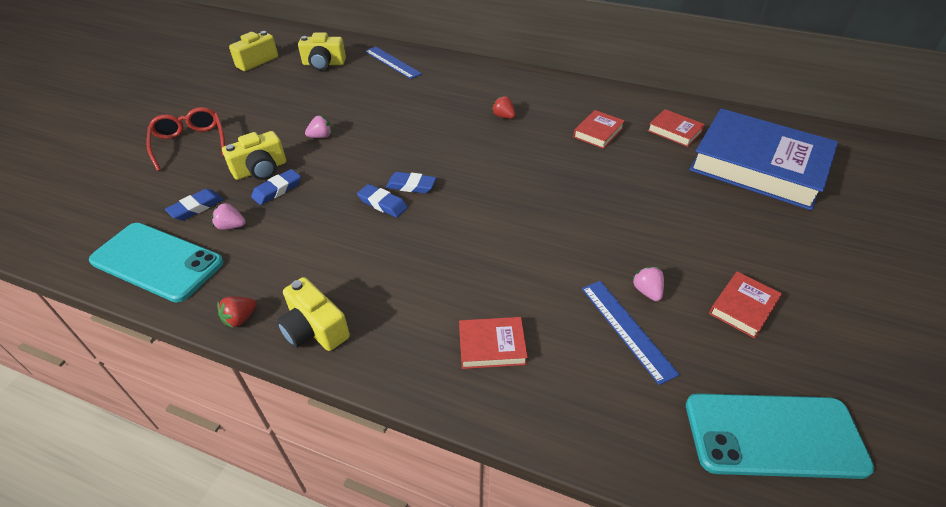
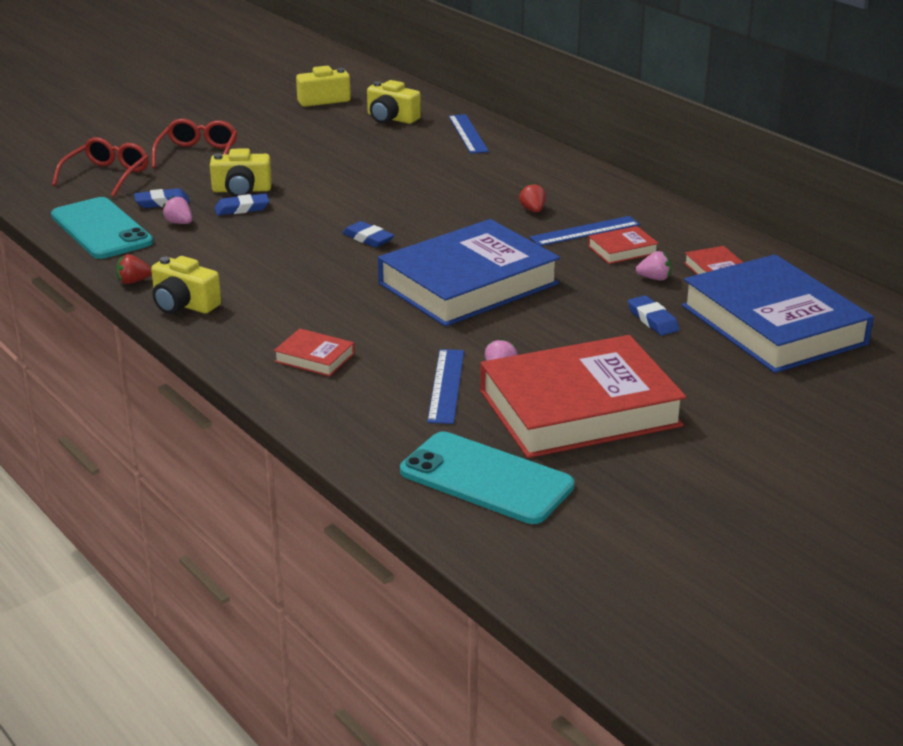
camera: 30 degrees right, 15 degrees down
yellow camera [277,277,350,351] -> yellow camera turned 45 degrees counterclockwise [151,256,221,314]
pink strawberry [305,115,332,138] -> pink strawberry moved to [636,251,671,281]
blue eraser [357,184,408,218] -> blue eraser moved to [628,295,680,335]
red book [709,271,782,339] -> red book [480,335,686,458], size x2.45
none -> red glasses [52,137,149,197]
none -> blue book [378,219,560,326]
none -> blue ruler [530,216,640,246]

